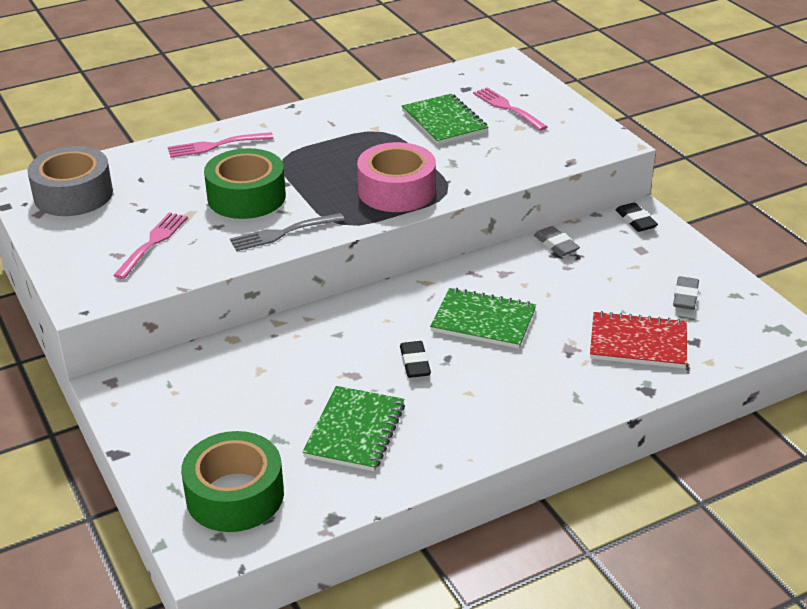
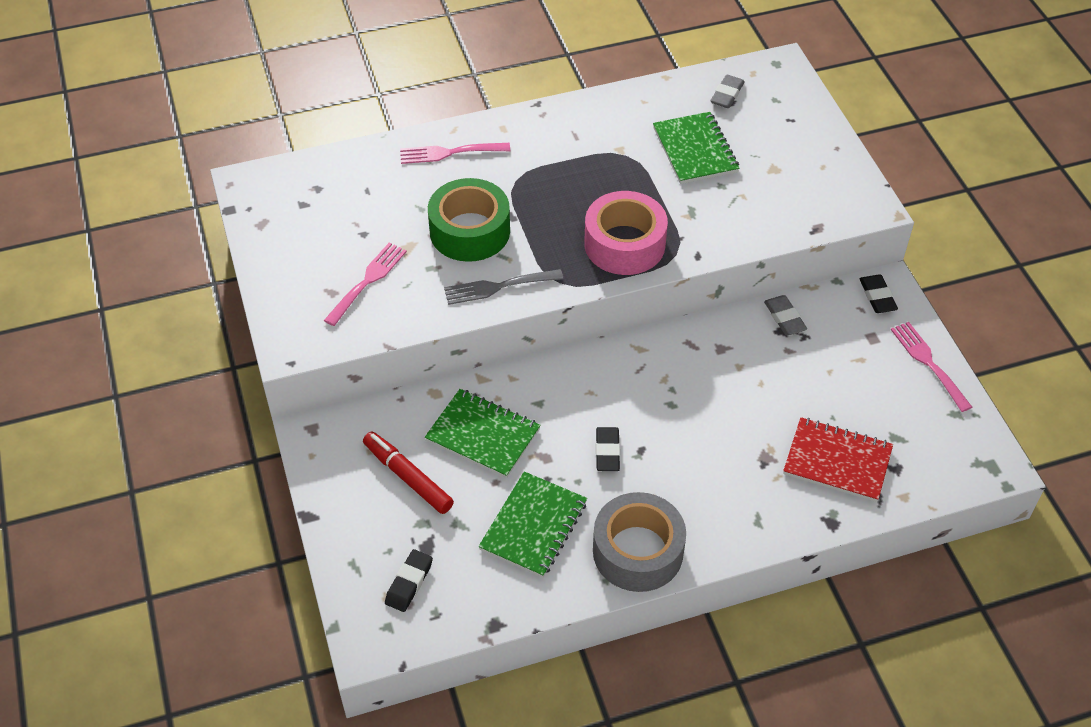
camera: 10 degrees right, 15 degrees up
grey tape [28,146,113,216] -> grey tape moved to [593,492,686,592]
green tape [181,431,284,532] -> black eraser [385,549,433,612]
green notebook [430,288,536,349] -> green notebook moved to [425,389,541,478]
pink fork [473,87,548,131] -> pink fork moved to [891,322,972,412]
grey eraser [673,276,699,310] -> grey eraser moved to [710,75,745,108]
none -> red marker [363,431,454,514]

